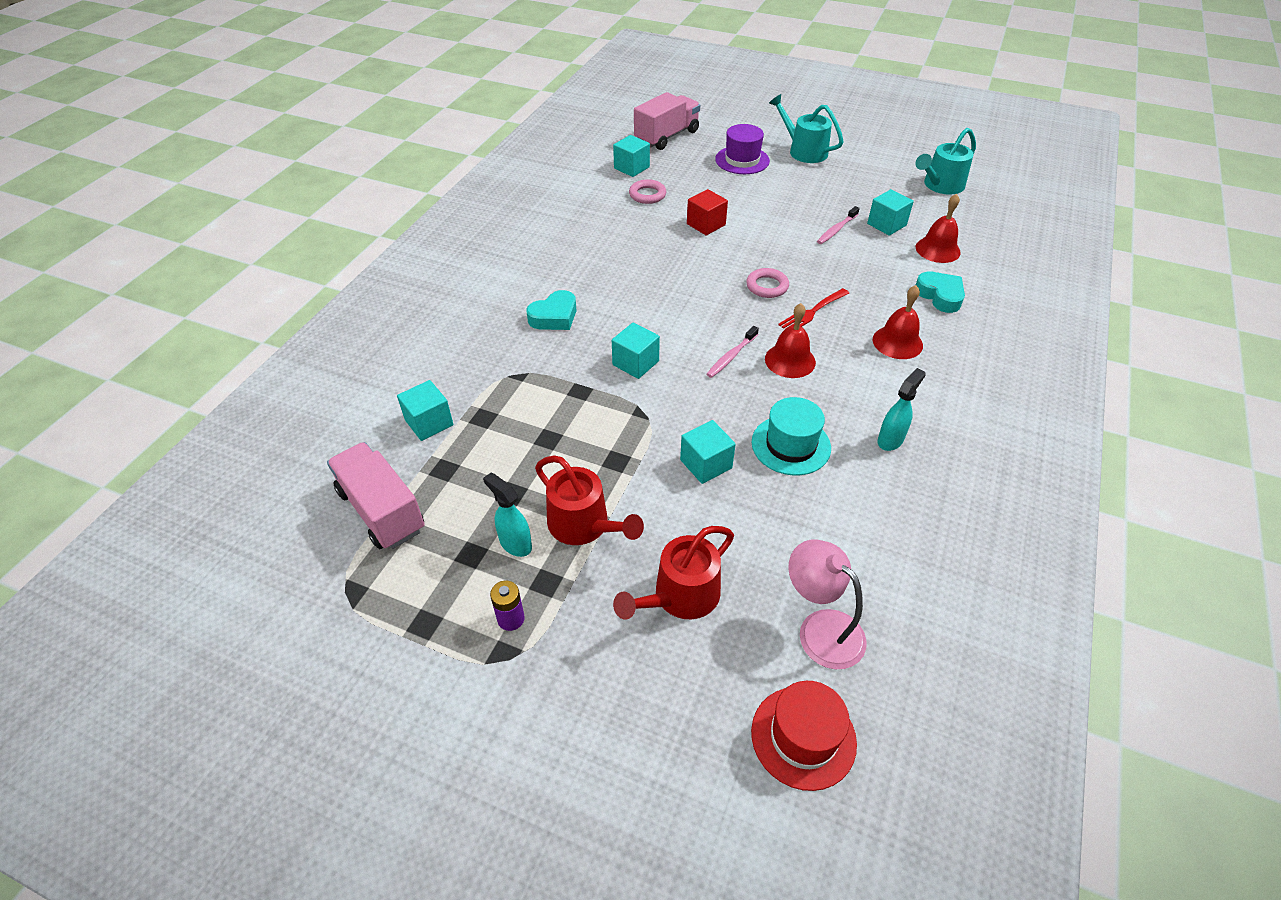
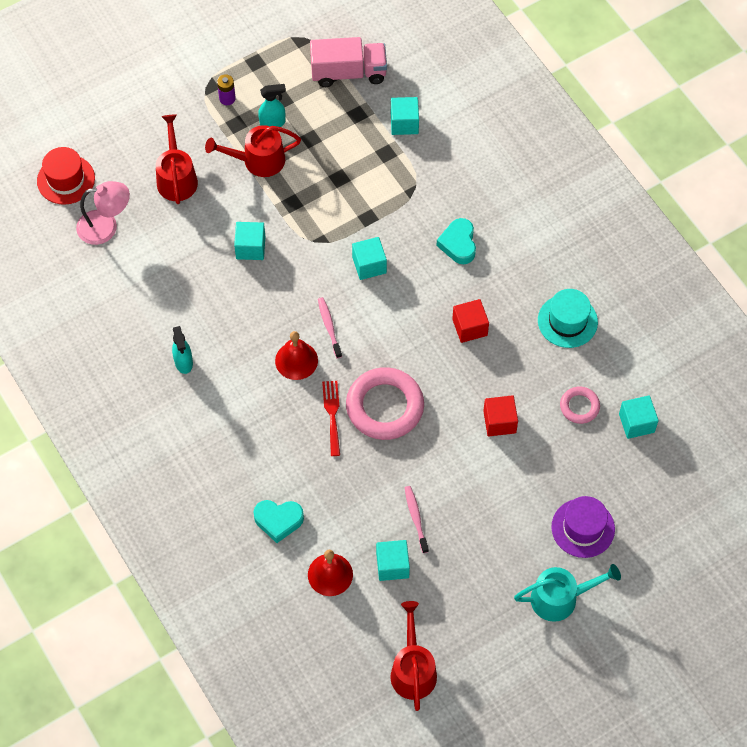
camera: 125 degrees right, 15 degrees up
pink truck [634,92,700,150] -> none
pink ring [746,268,789,298] -> pink ring [346,367,424,440], size x1.95
turquoise hat [752,397,831,475] -> turquoise hat moved to [538,289,598,348]
red bell [873,285,923,359] -> none
turquoise watering can [915,128,976,195] -> red watering can [390,601,437,711]
none -> red cube [452,299,489,343]

